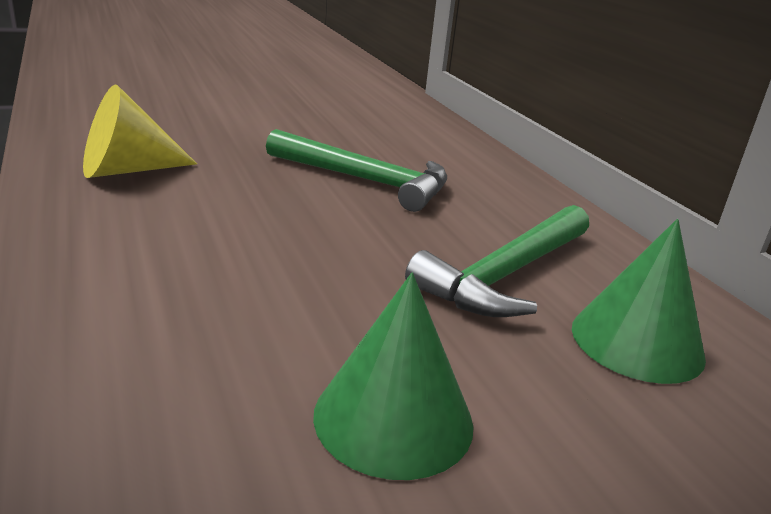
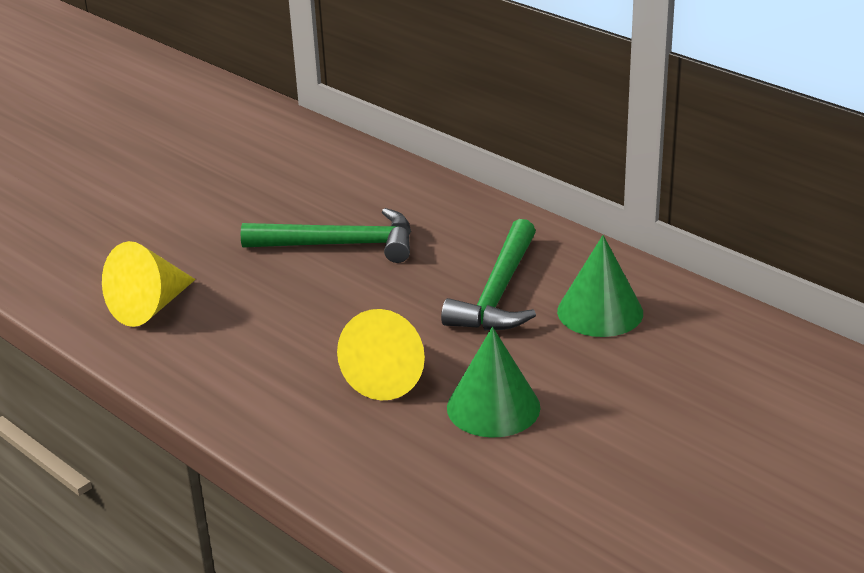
camera: 20 degrees left, 5 degrees up
none -> yellow cone [337,309,425,400]

